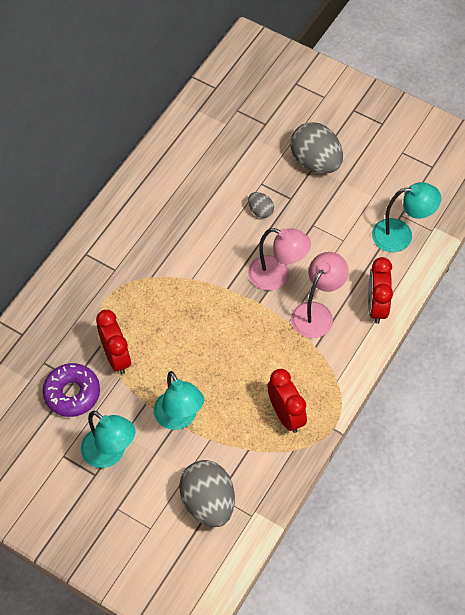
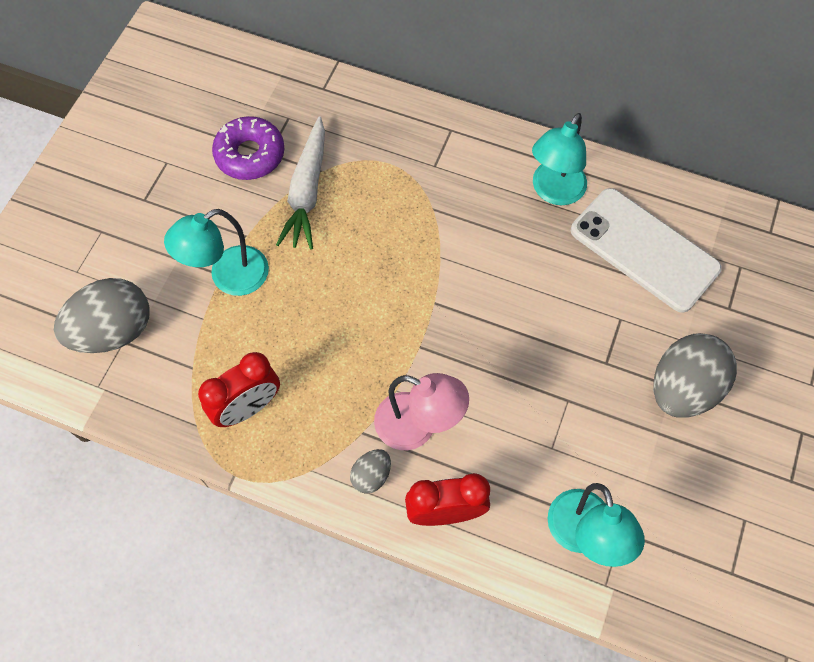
camera: 80 degrees right, 5 degrees up
turquoise lamp [81,411,135,468] -> turquoise lamp moved to [532,113,587,205]
red clock [96,310,131,374] -> white carrot [276,116,325,250]
grey egg [248,192,274,218] -> grey egg moved to [350,449,391,494]
pink lamp [248,228,311,290] -> none
none -> white phone [571,188,722,313]

